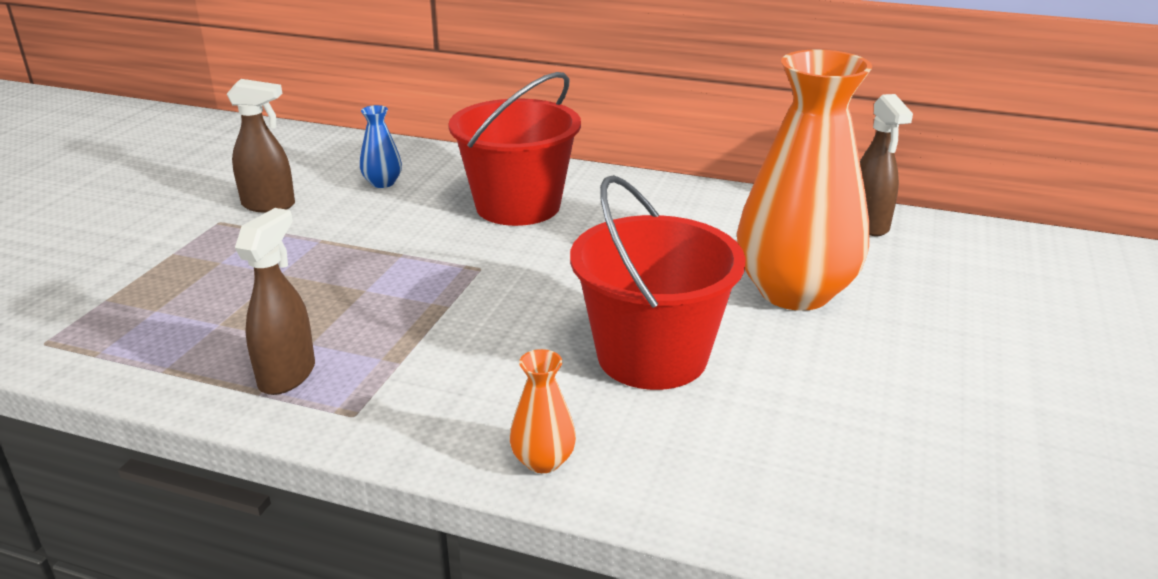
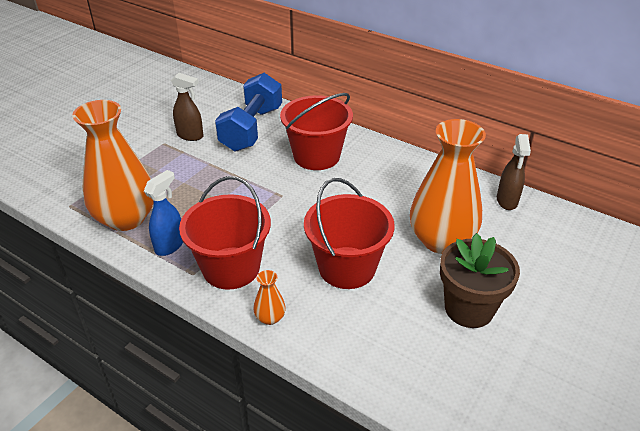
camera: 15 degrees right, 10 degrees up
brown spray bottle [235,208,315,395] -> blue spray bottle [144,170,183,256]
blue vase [360,105,402,188] -> blue dumbbell [215,73,282,152]
none -> orange vase [72,100,154,231]
none -> red bucket [179,176,271,290]
none -> brown flower pot [440,233,520,328]

